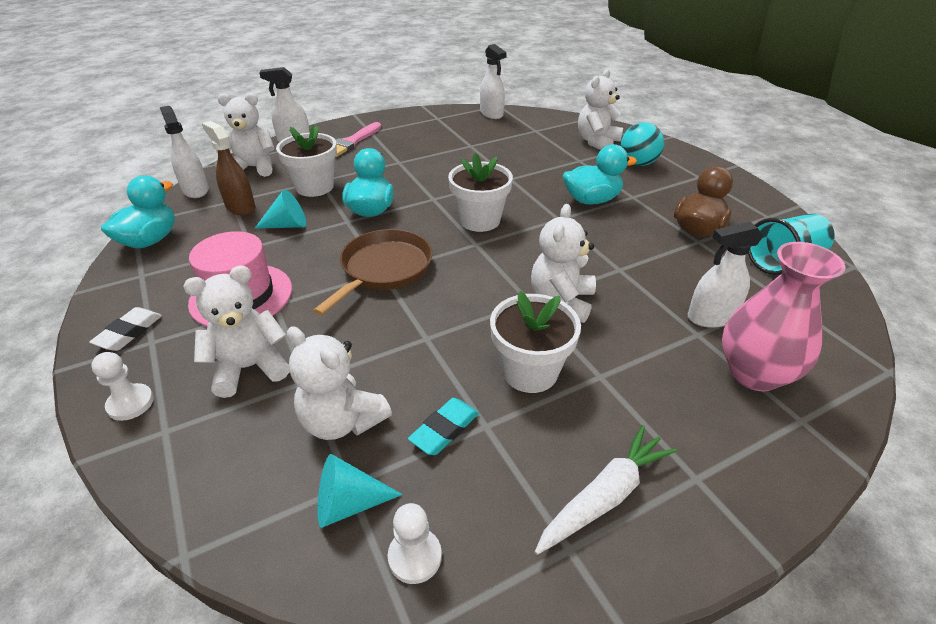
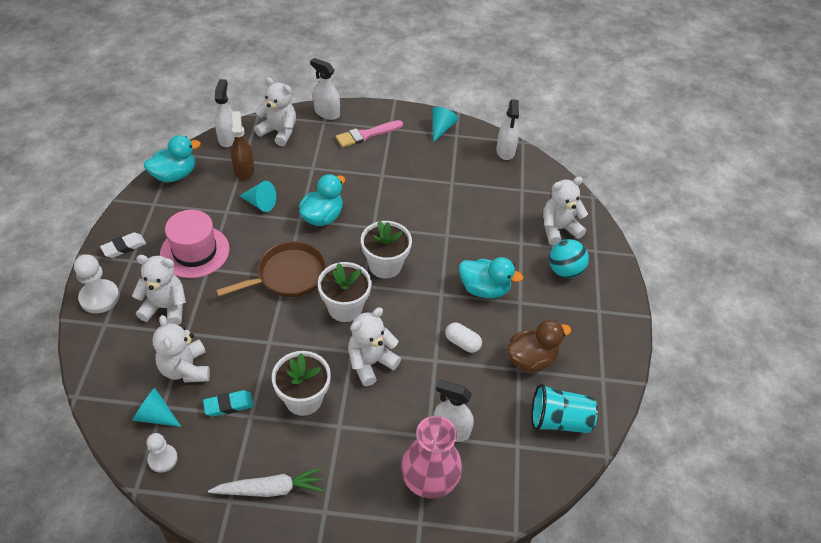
camera: 30 degrees right, 10 degrees up
white pawn [91,352,154,421] -> white pawn [74,254,119,313], size x1.53
white flower pot [276,125,337,197] -> white flower pot moved to [318,262,372,322]
none -> turquoise cone [432,107,458,142]
none -> white capsule [445,322,482,353]

